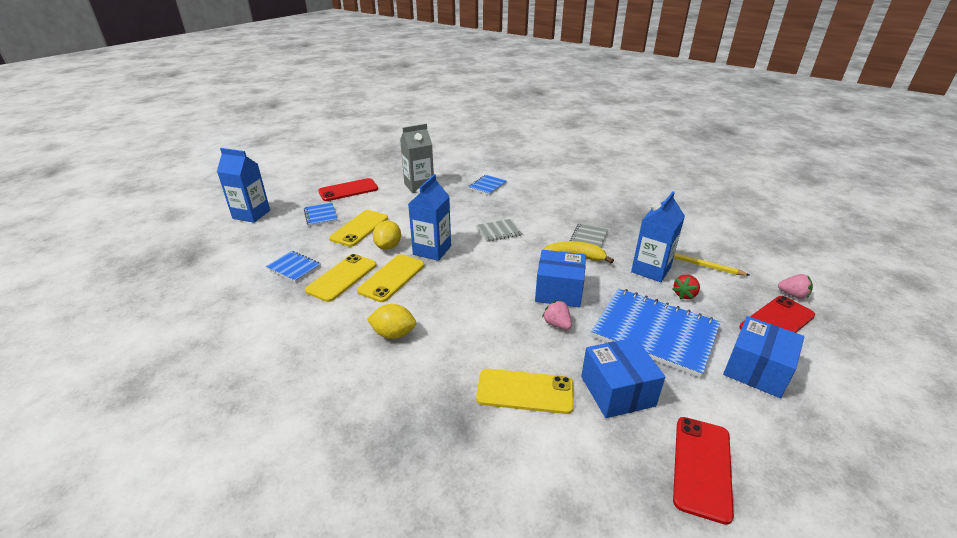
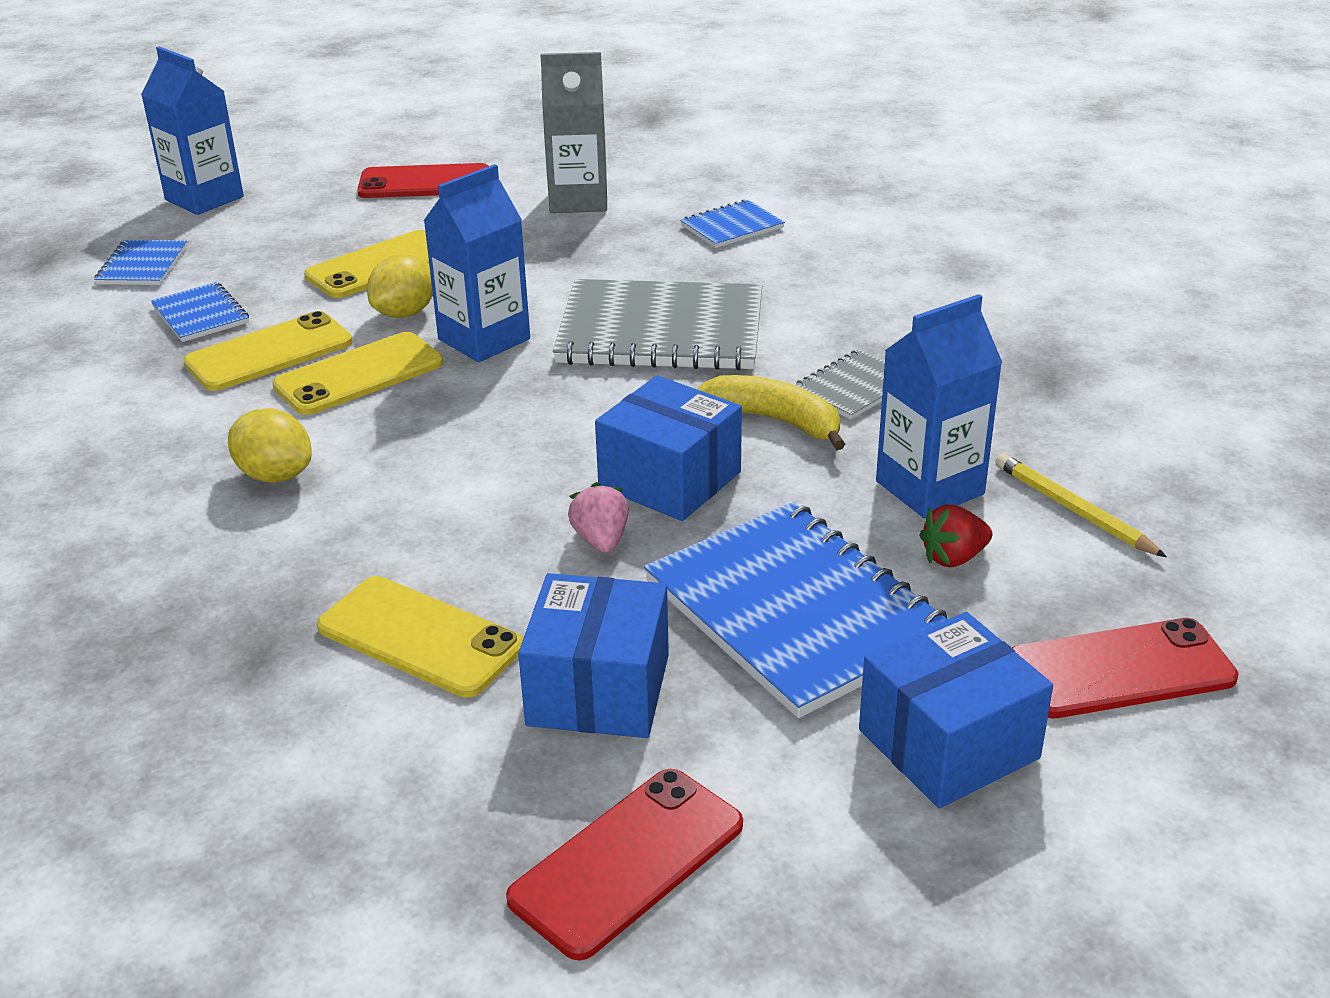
camera: 25 degrees right, 0 degrees up
blue notebook [304,203,338,226] -> blue notebook moved to [94,240,187,285]
grey notebook [476,219,523,242] -> grey notebook [553,279,762,370], size x2.08
pink strawberry [778,274,813,299] -> none

